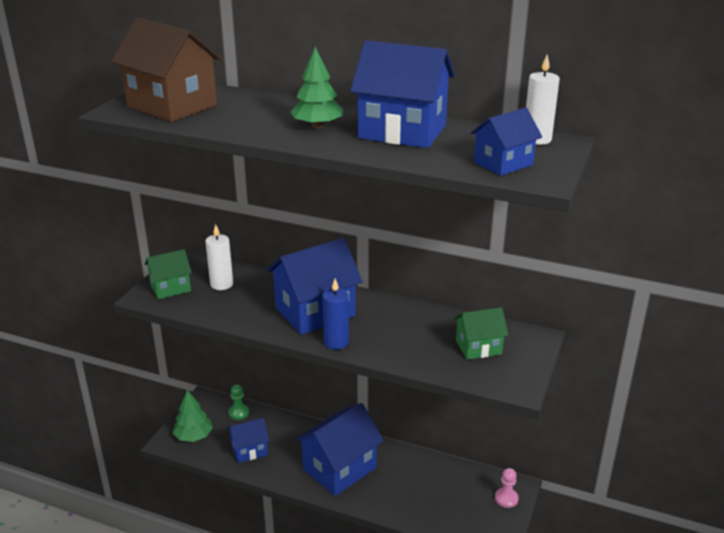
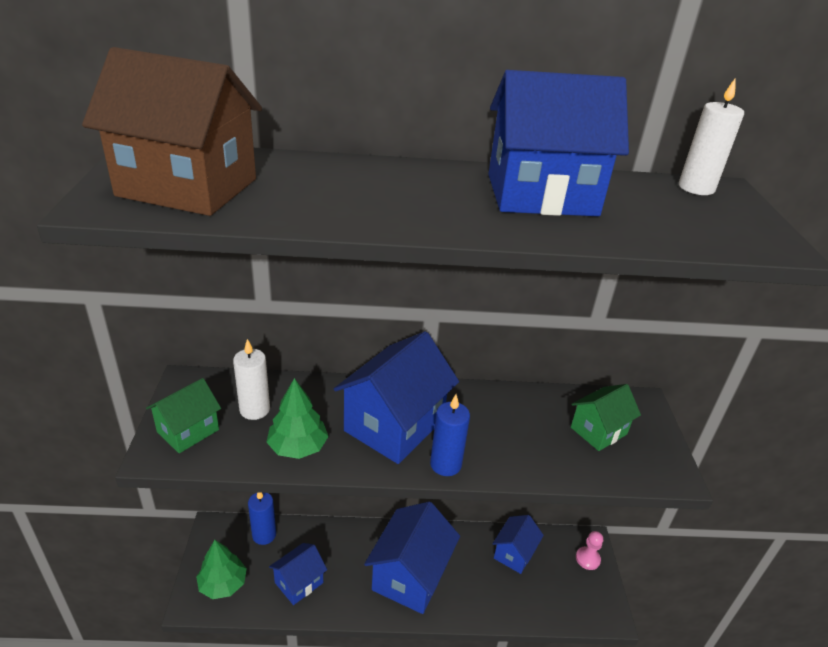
camera: 25 degrees left, 5 degrees up
green pawn [228,385,249,420] -> blue candle [248,492,276,545]
green tree [290,47,343,128] -> green tree moved to [267,378,329,459]
blue house [471,107,542,176] -> blue house moved to [492,515,544,574]

